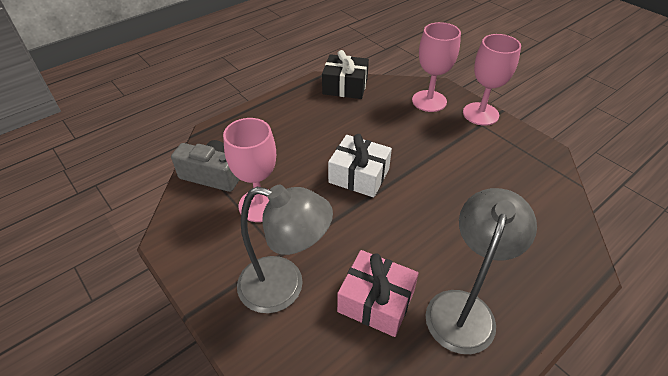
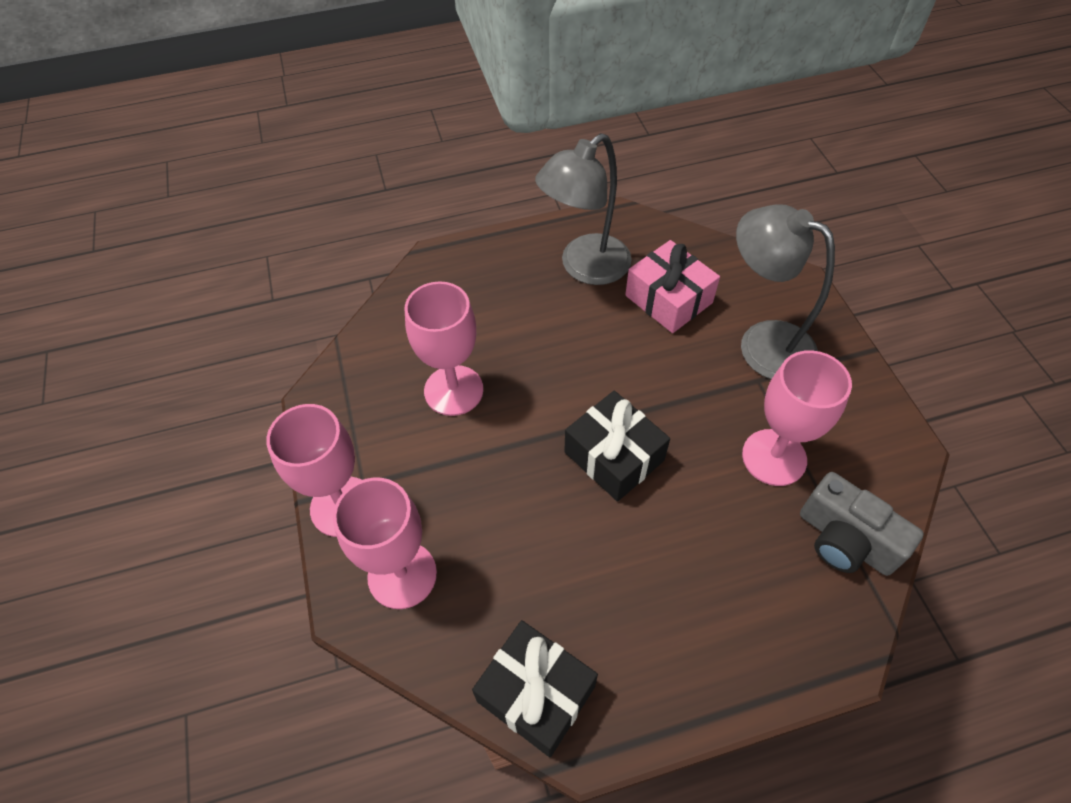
camera: 155 degrees left, 10 degrees up
white gift [328,134,392,197] -> black gift [564,391,670,502]
none -> pink goblet [405,281,483,416]

